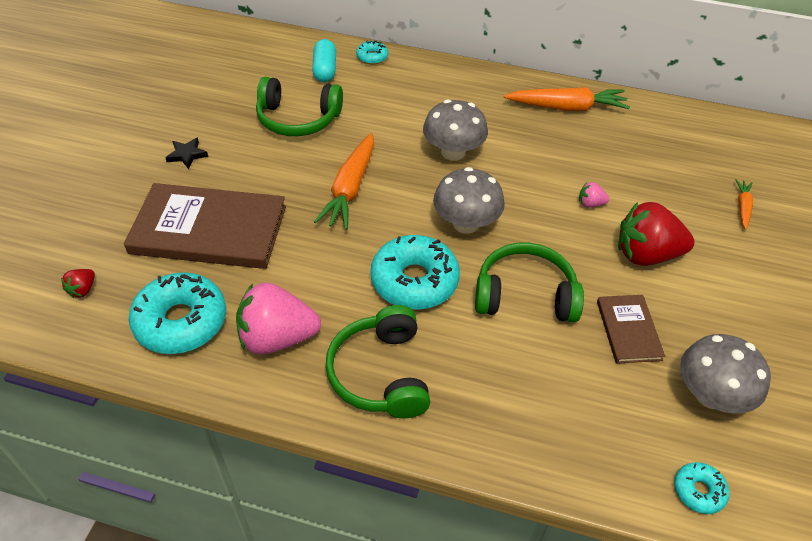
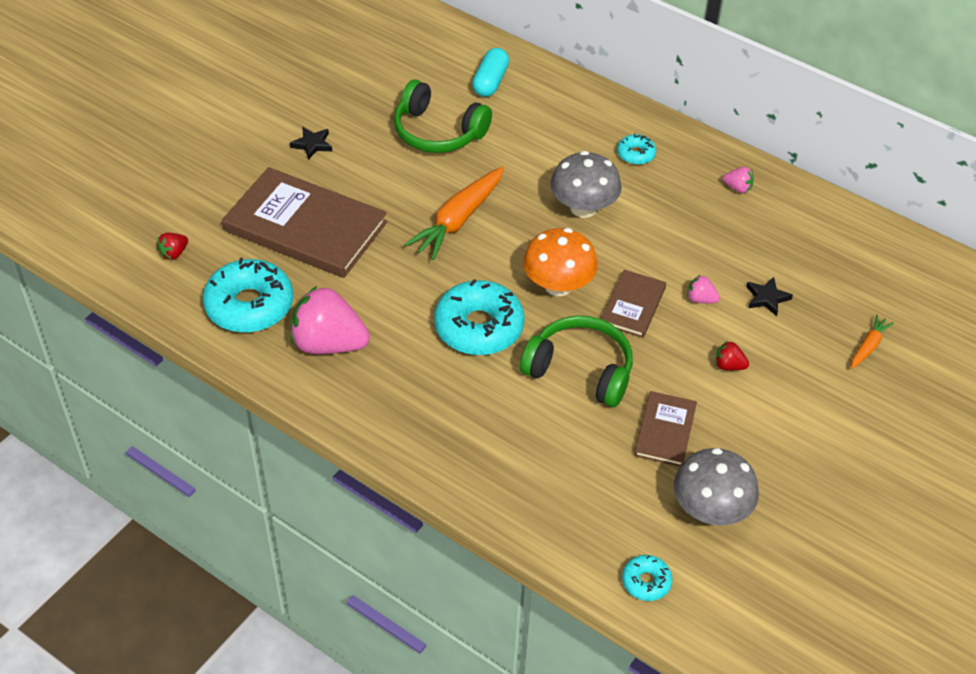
camera: 20 degrees right, 0 degrees up
green headphones [325,305,430,419] -> none
turquoise donut [356,40,388,64] -> turquoise donut moved to [617,133,656,165]
grey mushroom [433,167,505,234] -> orange mushroom [523,228,598,296]
orange carrot [504,87,630,111] -> pink strawberry [723,167,754,193]
red strawberry [618,202,695,266] -> red strawberry [715,341,749,370], size x0.43
none -> brown book [601,270,666,338]
none -> black star [746,277,793,316]

